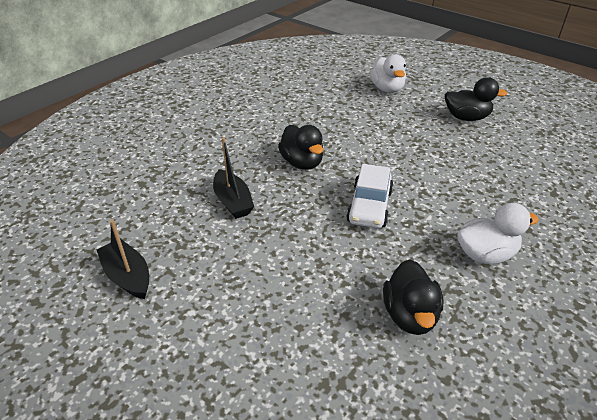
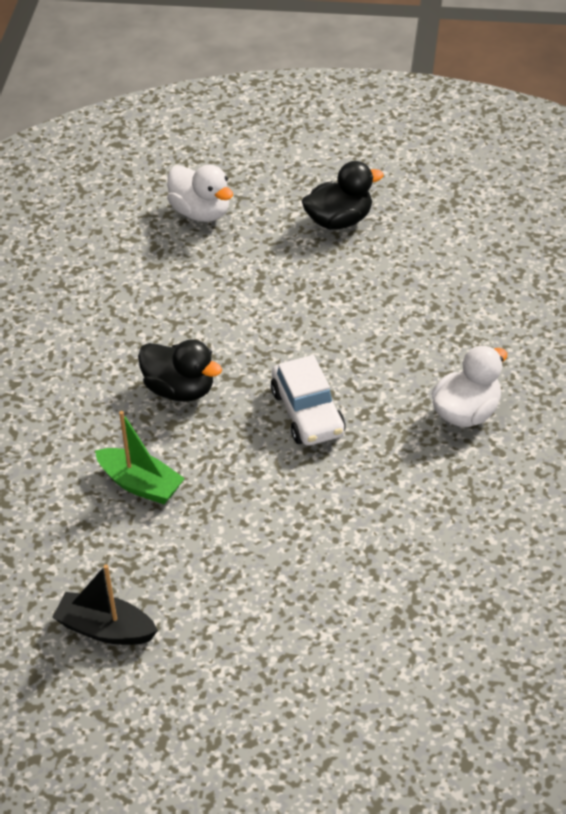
camera: 30 degrees left, 5 degrees up
black boat [213,137,254,219] -> green boat [95,411,185,504]
black duck [383,259,444,335] -> none

